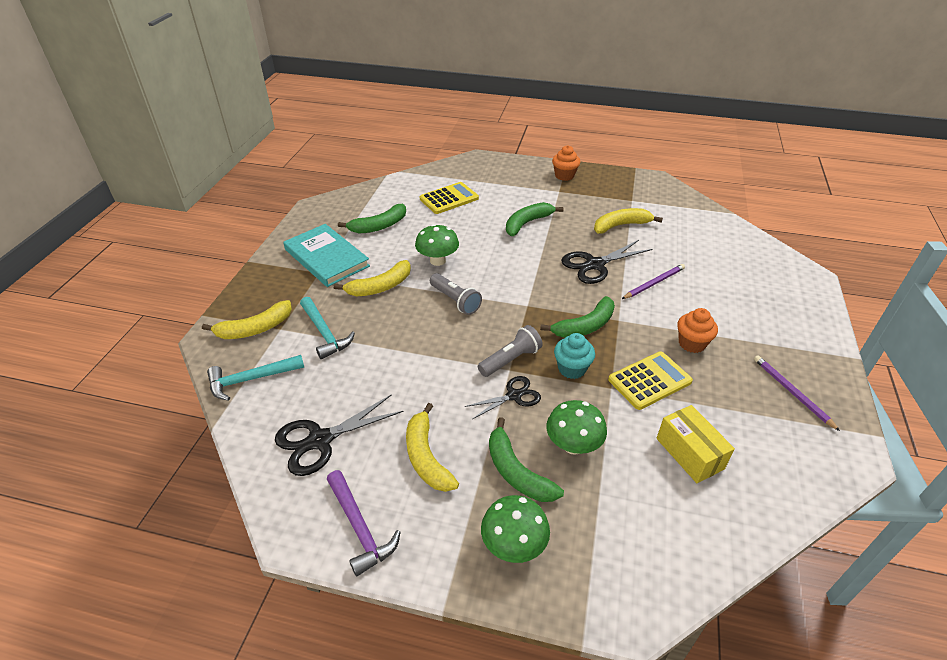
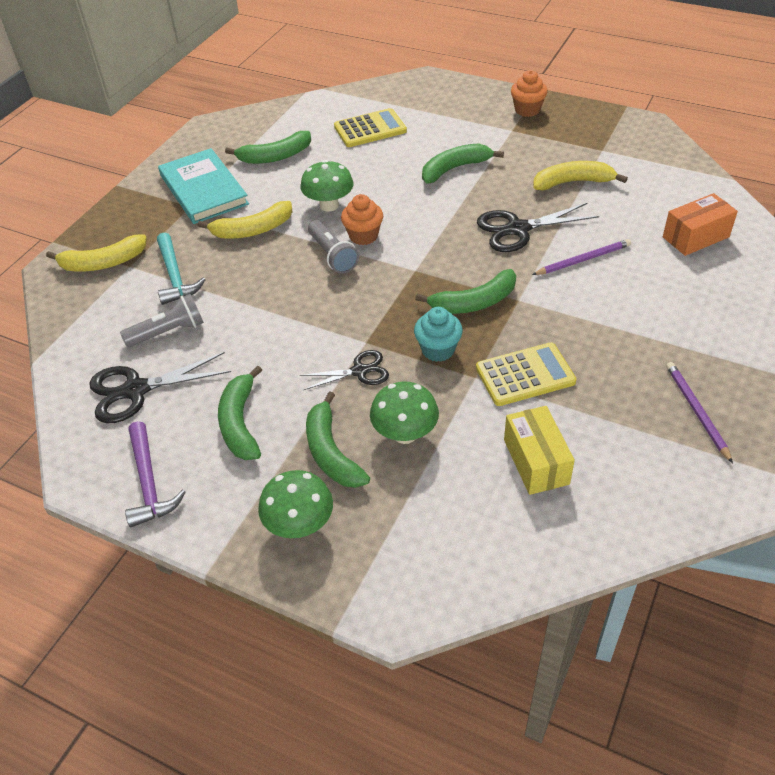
camera: 15 degrees right, 5 degrees up
turquoise hammer [207,355,304,401] -> none
yellow banana [406,403,459,492] -> green banana [218,366,262,460]
grey flashlight [478,325,543,377] -> grey flashlight moved to [120,294,204,347]
orange cupcake [677,308,718,353] -> orange cupcake moved to [341,194,383,245]
none -> orange box [663,193,738,256]

